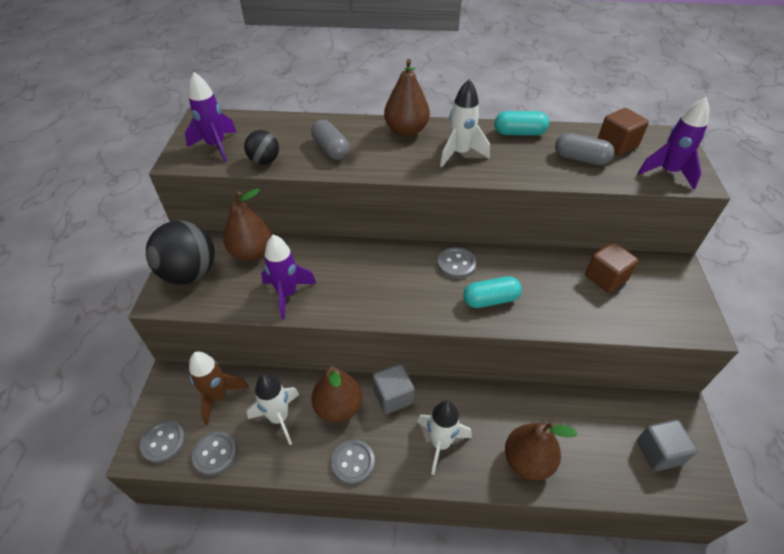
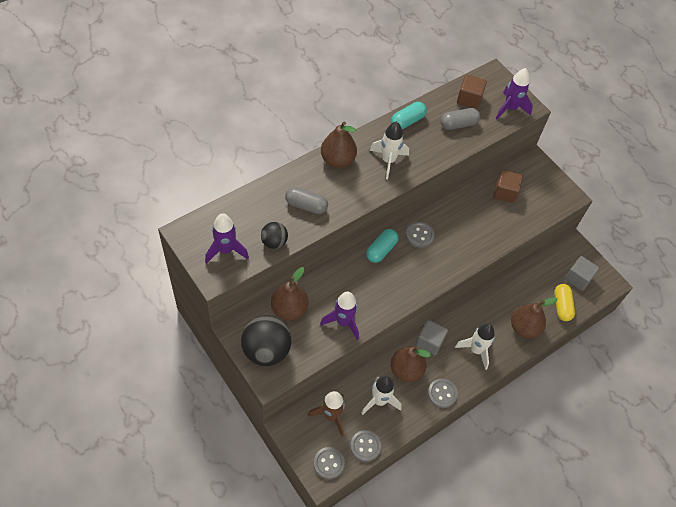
camera: 45 degrees left, 10 degrees up
turquoise capsule [463,276,522,308] -> turquoise capsule moved to [366,229,399,263]
none -> yellow capsule [554,284,575,321]

